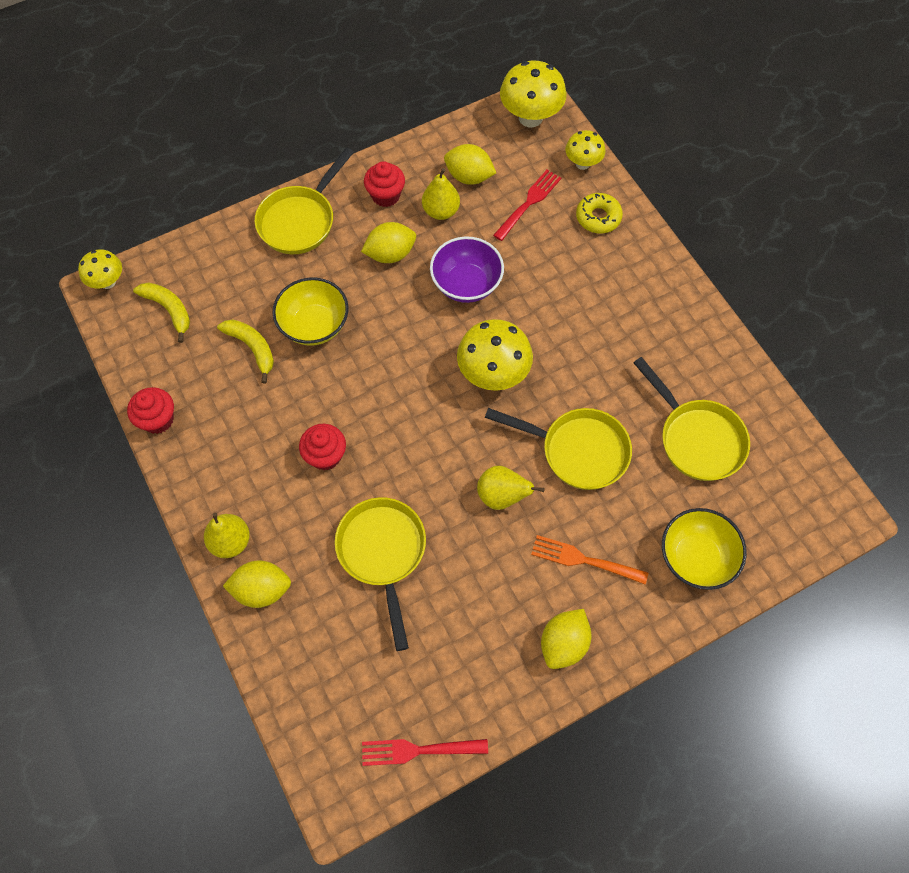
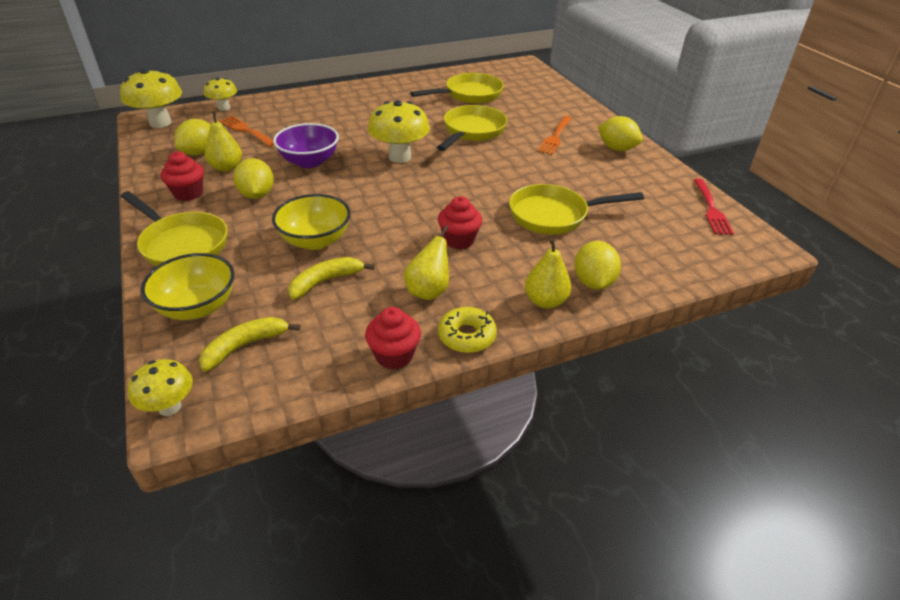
camera: 85 degrees left, 25 degrees down
yellow pear [477,466,545,510] -> yellow pear moved to [404,226,449,300]
red fork [493,170,561,241] -> orange fork [219,116,274,146]
yellow donut [576,193,623,233] -> yellow donut moved to [438,307,497,353]
yellow bowl [662,508,747,590] -> yellow bowl moved to [141,253,234,320]

